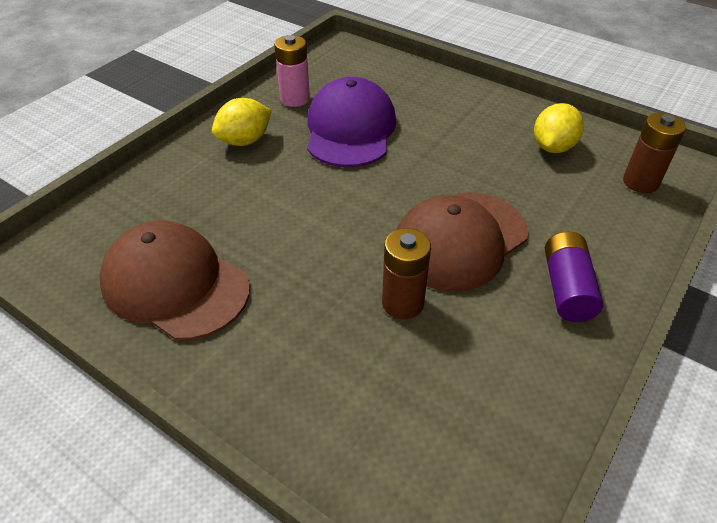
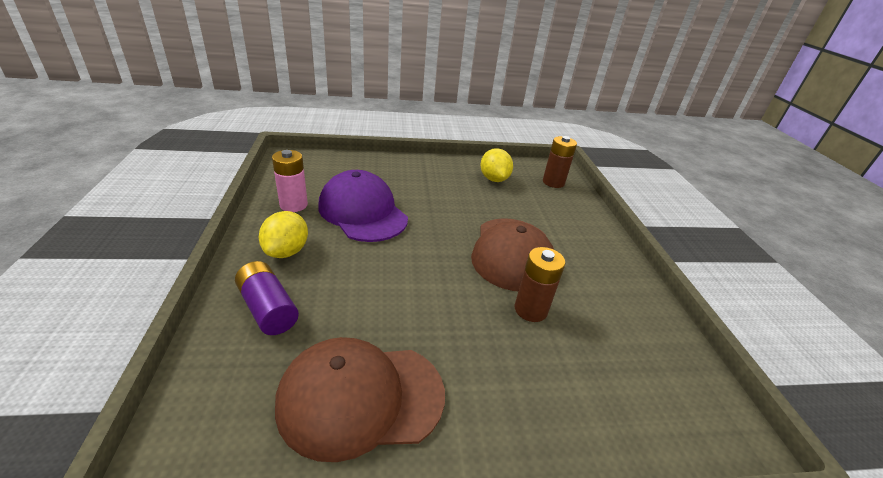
camera: 45 degrees left, 10 degrees down
purple battery [545,232,603,322] -> purple battery moved to [235,261,299,335]

